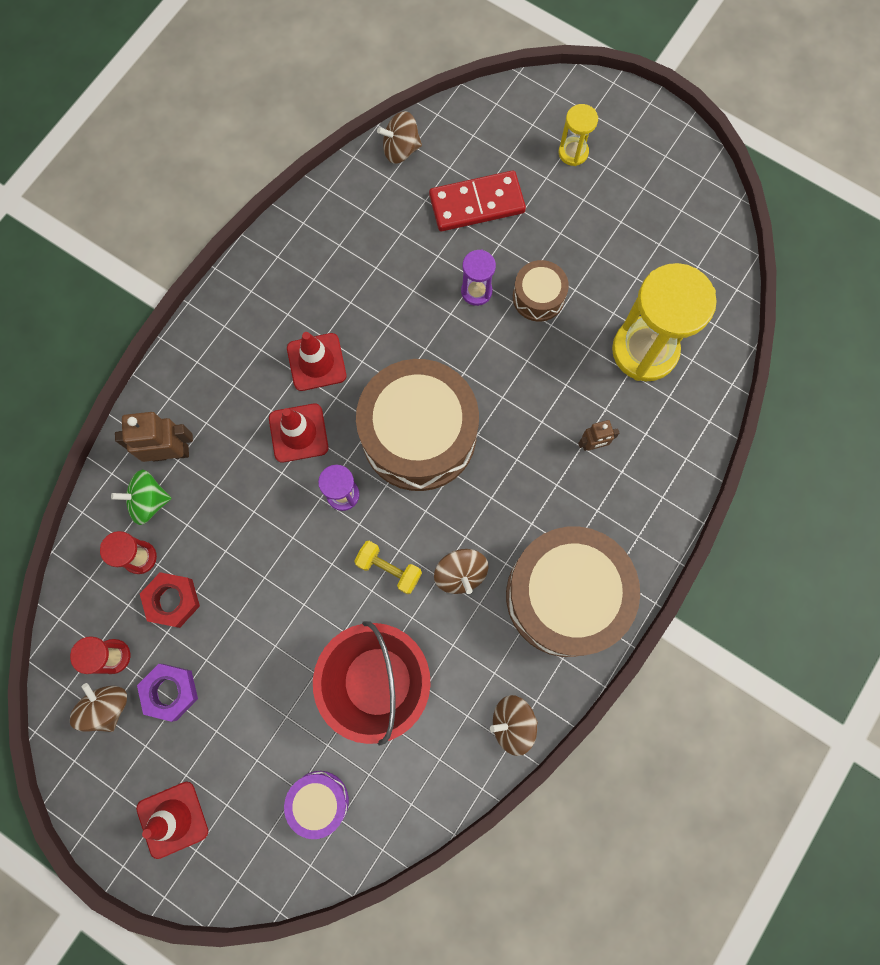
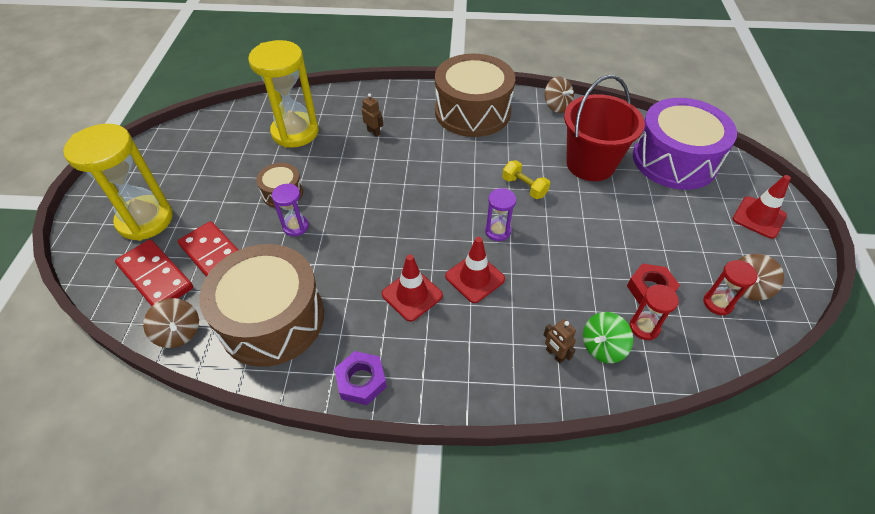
camera: 120 degrees left, 25 degrees down
green spinning top [111,470,172,525] -> green spinning top turned 90 degrees clockwise [583,312,633,363]
brown robot [115,412,193,462] -> brown robot [543,319,576,363], size x0.59
purple nut [137,664,198,722] -> purple nut moved to [334,351,387,405]
purple drum [284,771,349,839] -> purple drum [633,98,737,190], size x2.13
yellow dumbbell [354,541,422,594] -> yellow dumbbell turned 45 degrees counterclockwise [502,160,550,199]
brown drum [356,359,479,491] -> brown drum moved to [199,244,324,367]
brown spinning top [434,549,489,594] -> none
yellow hourglass [559,104,598,166] -> yellow hourglass [63,124,173,241], size x2.09
none -> red domino [115,239,193,306]

